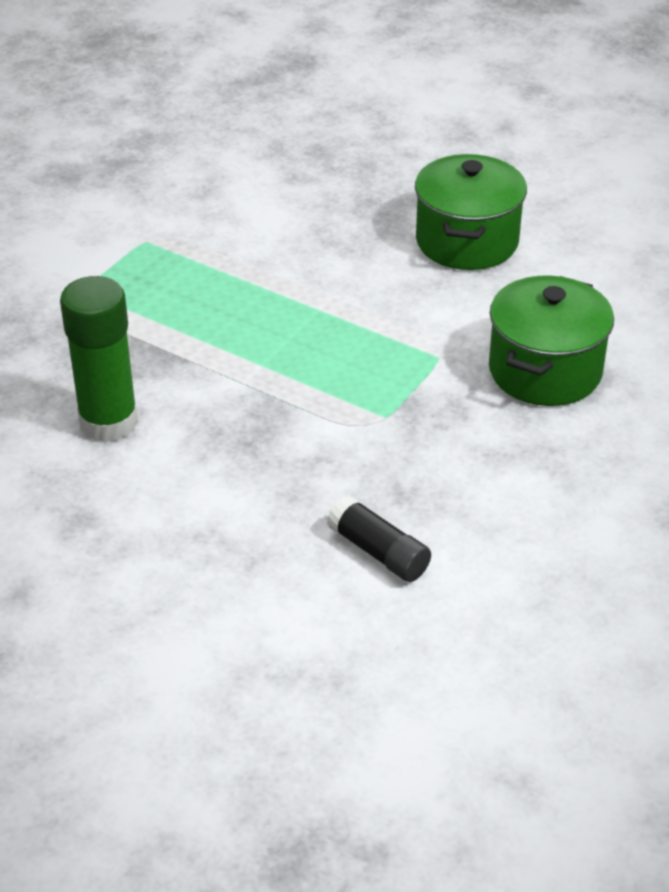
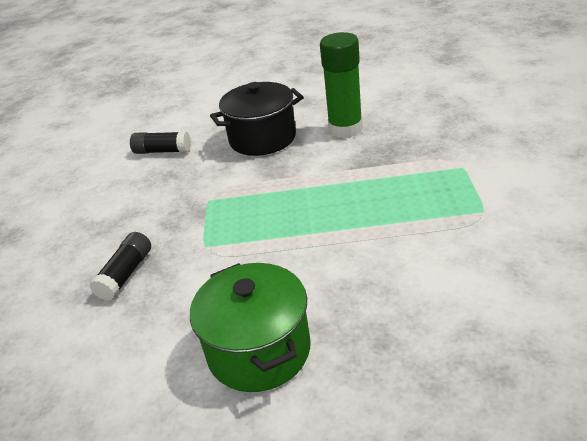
camera: 150 degrees right, 5 degrees down
green pot [489,275,614,406] -> black glue stick [89,232,151,301]
none -> black pot [210,82,303,156]

